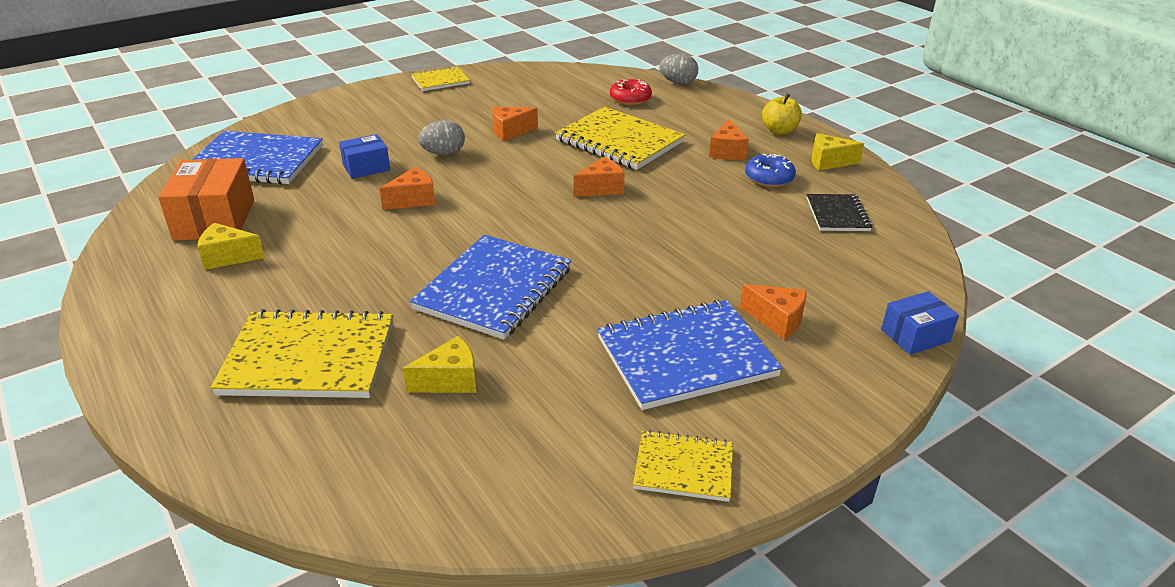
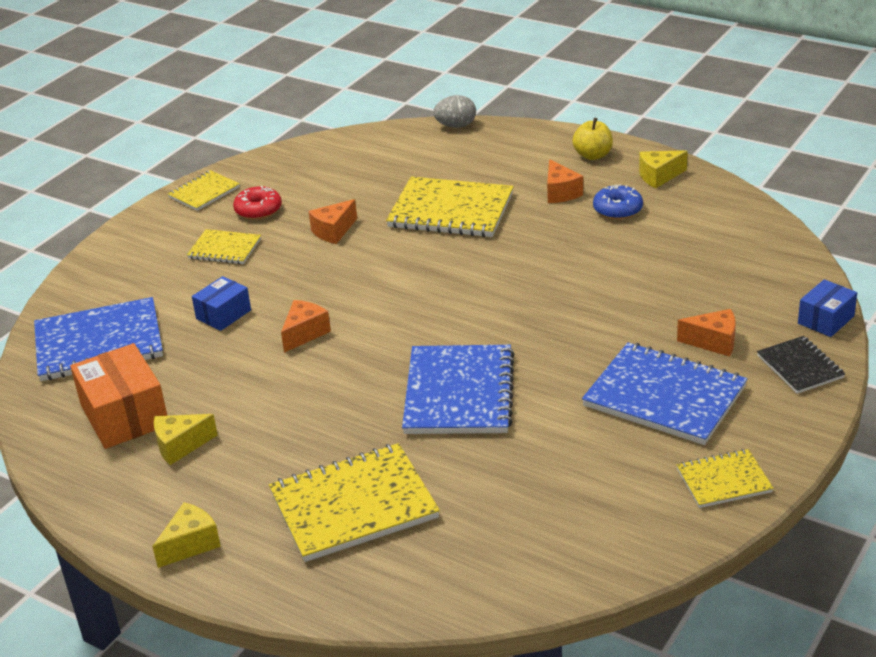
camera: 20 degrees left, 0 degrees up
yellow cheese [403,336,476,393] -> yellow cheese moved to [152,502,221,568]
grey egg [418,120,465,155] -> none
orange cheese [574,157,625,197] -> none
blue notebook [597,300,782,410] -> blue notebook turned 75 degrees clockwise [582,342,748,445]
red donut [610,79,652,105] -> red donut moved to [233,186,282,220]
black notebook [807,194,872,231] -> black notebook moved to [757,336,845,394]
none -> yellow notebook [187,229,261,264]

